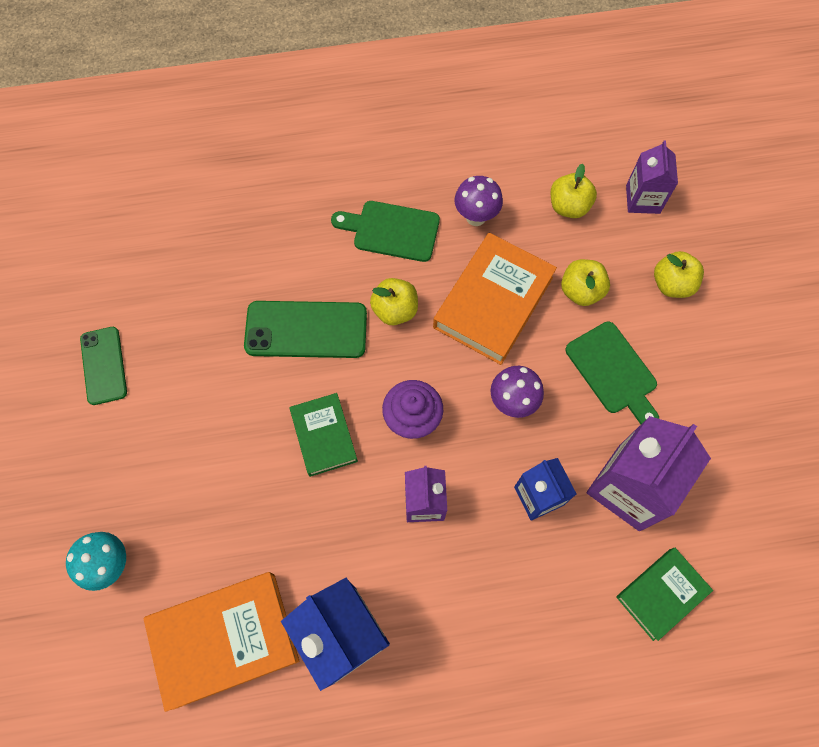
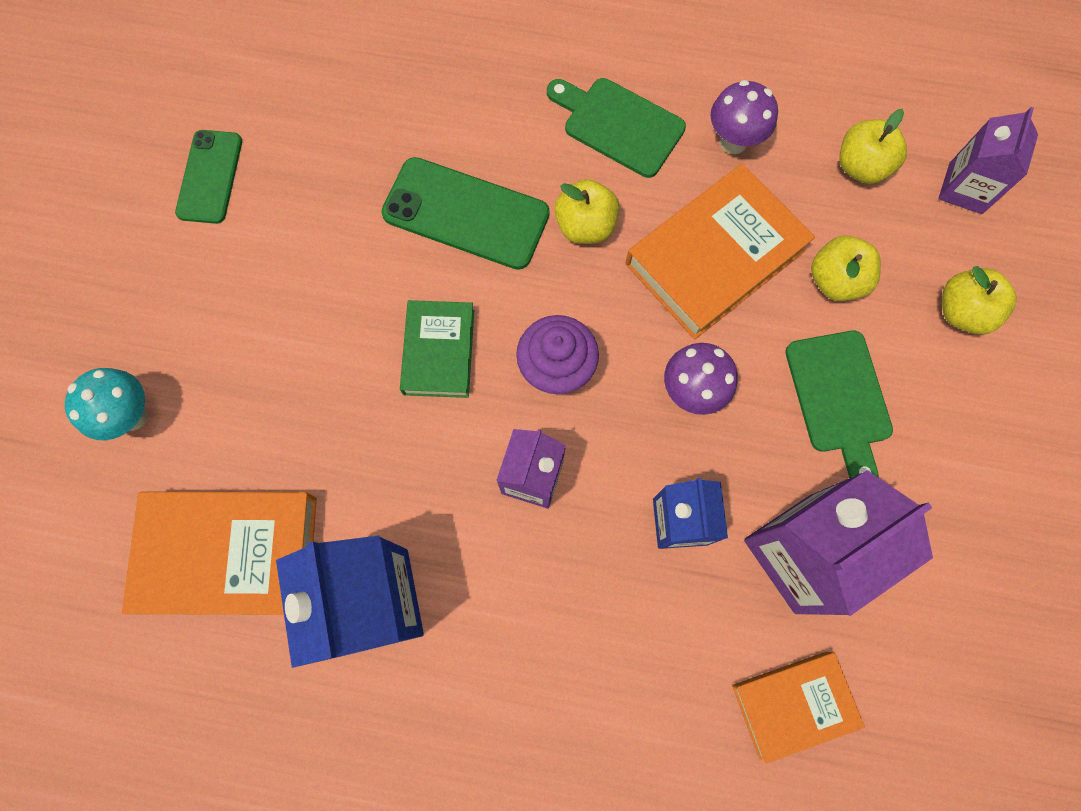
camera: 20 degrees right, 5 degrees up
green book [616,548,713,641] -> orange book [732,652,865,764]

